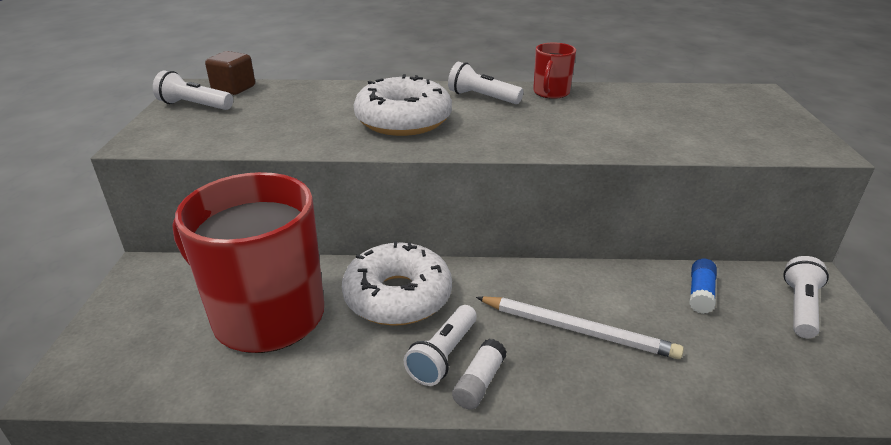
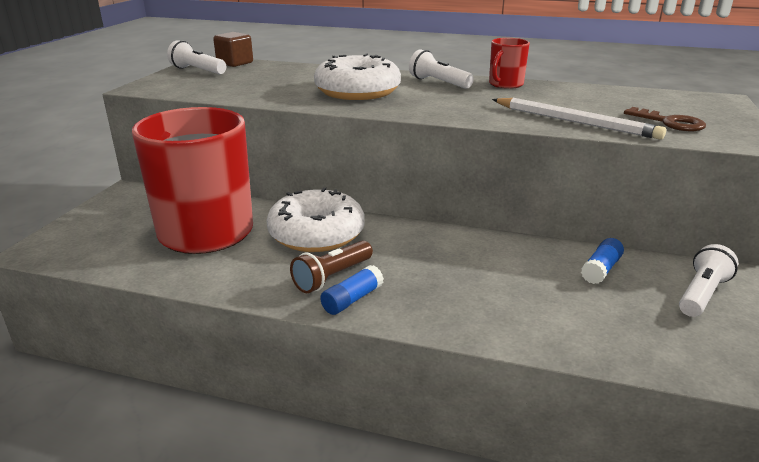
camera: 15 degrees right, 5 degrees down
white flashlight [404,305,477,386] -> brown flashlight [290,241,373,293]
white glue stick [452,339,507,410] -> blue glue stick [320,265,384,315]
white pencil [476,296,684,359] -> white pencil moved to [492,98,666,139]
none -> brown key [624,107,706,131]

